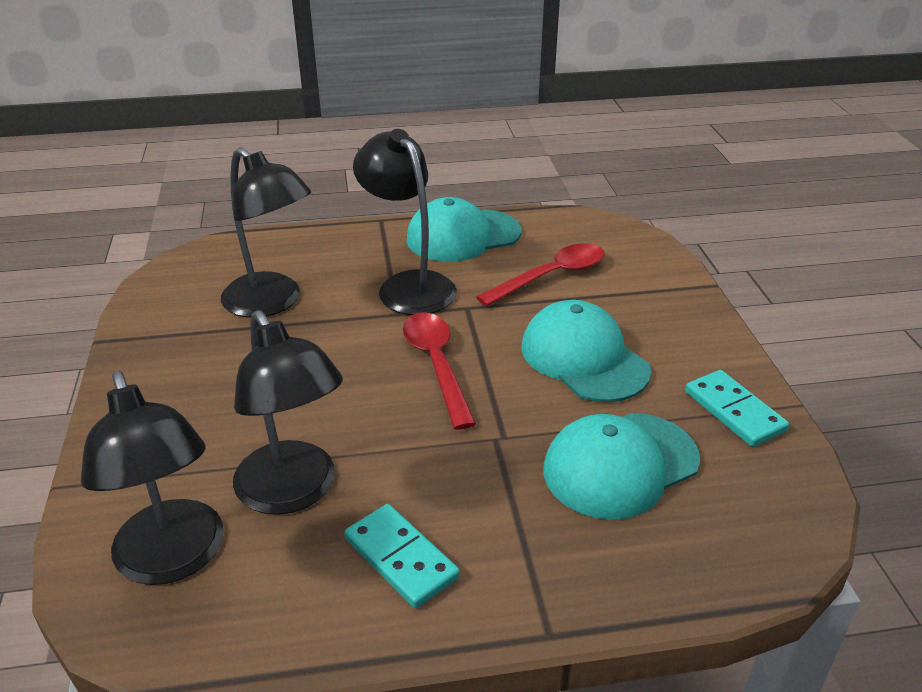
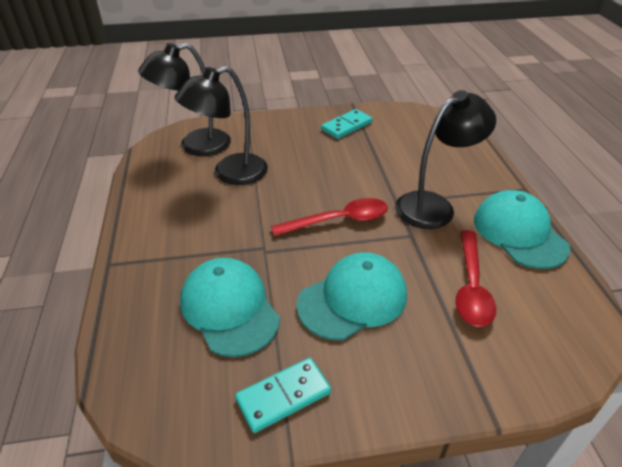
camera: 90 degrees right, 5 degrees up
black lamp [221,148,311,318] -> none
turquoise domino [344,504,460,608] -> turquoise domino moved to [321,109,373,139]
red spoon [476,243,605,307] -> red spoon turned 45 degrees clockwise [455,230,496,327]

